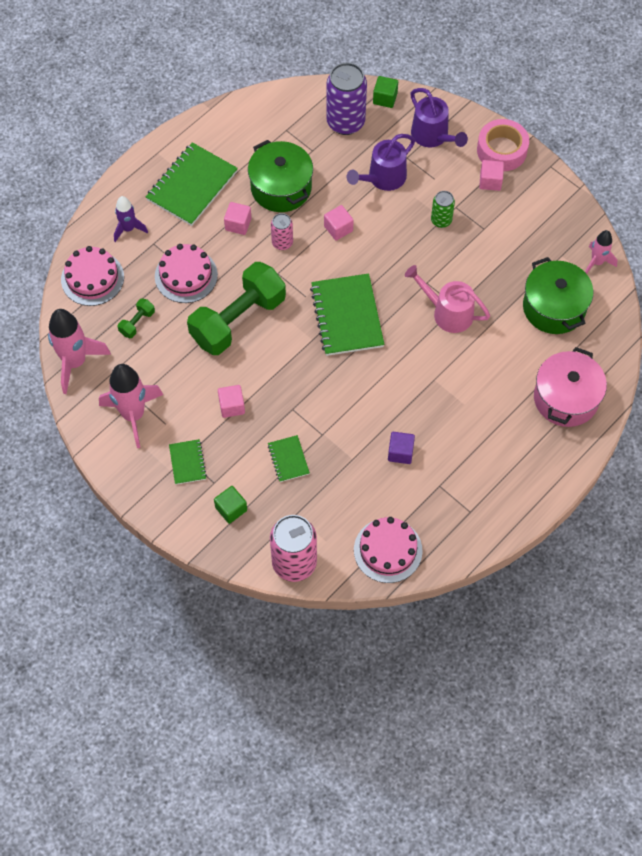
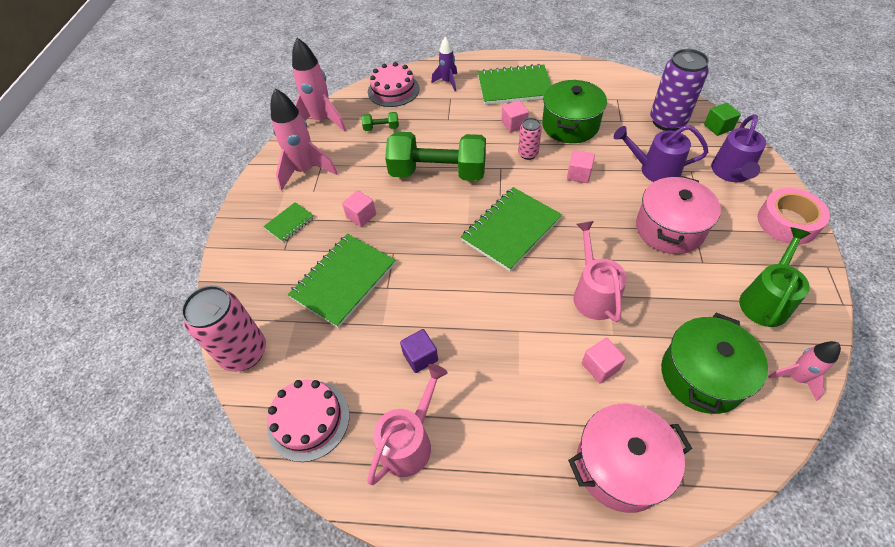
camera: 55 degrees right, 10 degrees down
pink cake [155,244,218,303] -> none
green cube [214,486,247,524] -> none
green notebook [268,435,310,482] -> green notebook [288,234,396,328], size x1.99
green can [431,191,455,228] -> pink pot [636,176,721,254]
pink cube [479,160,504,191] -> pink cube moved to [582,338,626,384]
none -> pink watering can [367,364,448,485]
none -> green watering can [739,227,811,327]

